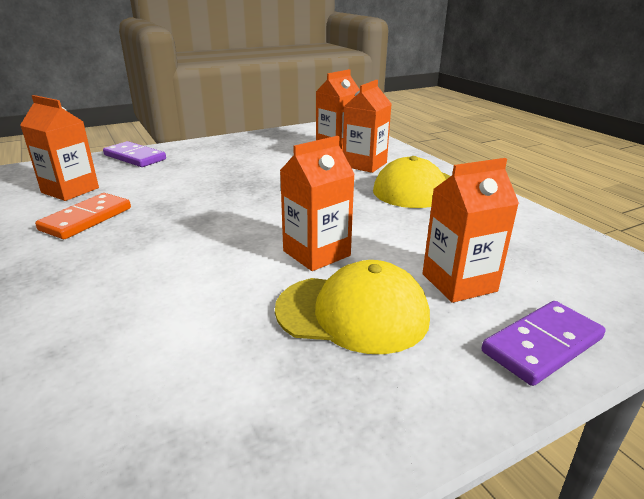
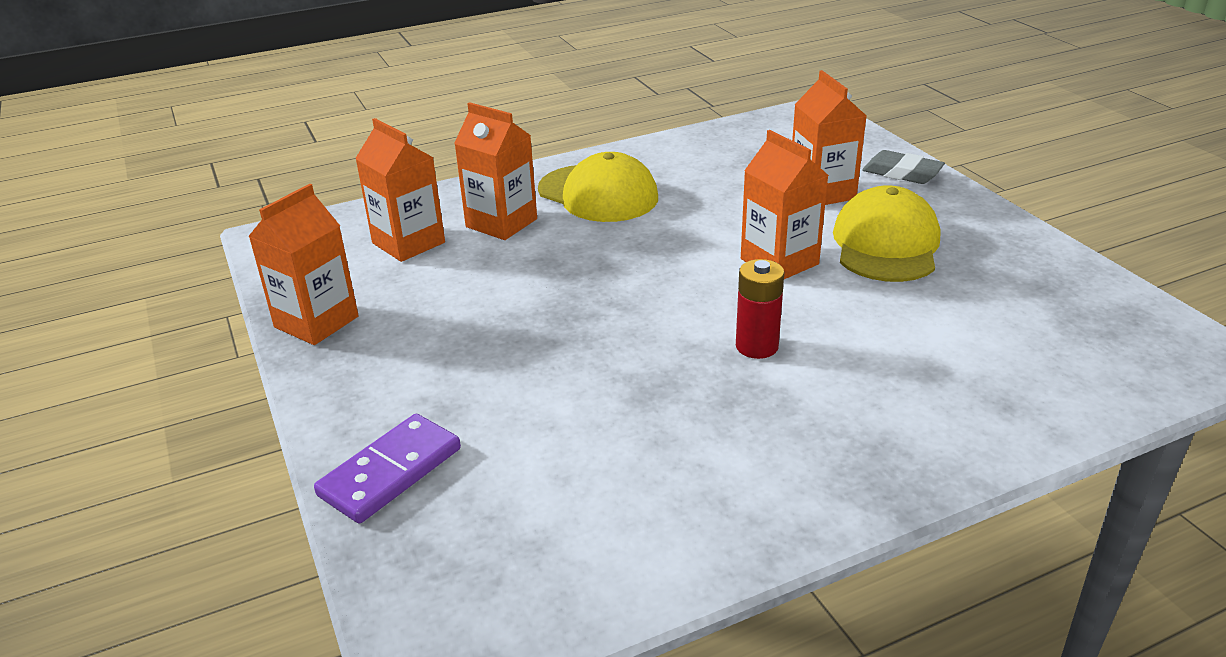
camera: 85 degrees left, 5 degrees up
orange carton [20,95,99,201] -> orange carton moved to [249,184,359,345]
orange domino [35,193,131,239] -> none
purple domino [482,301,606,386] -> grey eraser [862,150,945,184]
none -> red battery [736,259,784,359]

